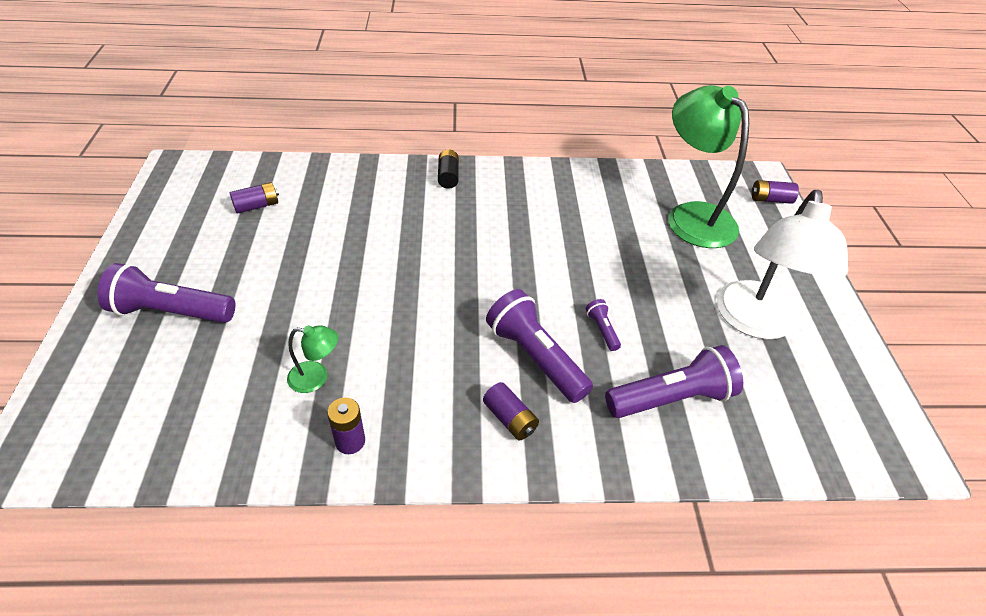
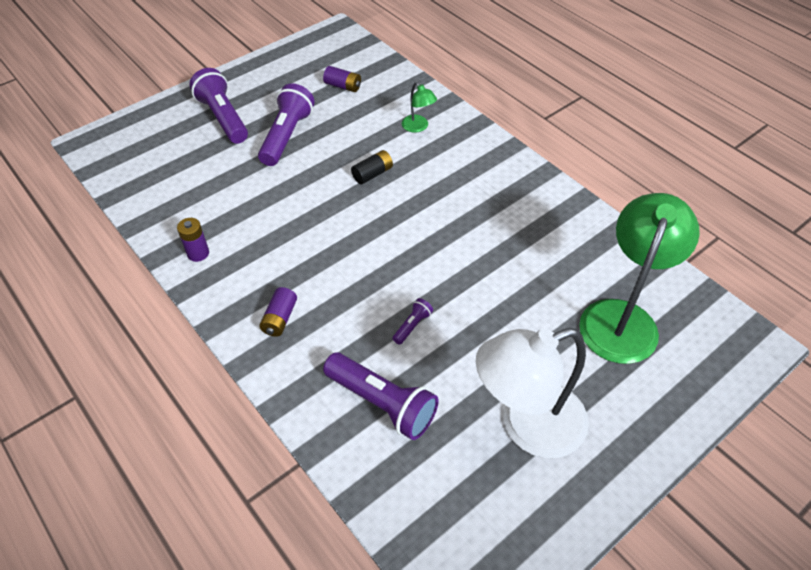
camera: 55 degrees right, 5 degrees up
green lamp [287,325,338,393] -> green lamp moved to [402,82,437,133]
black battery [438,149,459,189] -> black battery moved to [351,150,393,185]
purple flashlight [486,289,593,403] -> purple flashlight moved to [258,83,315,166]
purple battery [752,180,799,204] -> none

